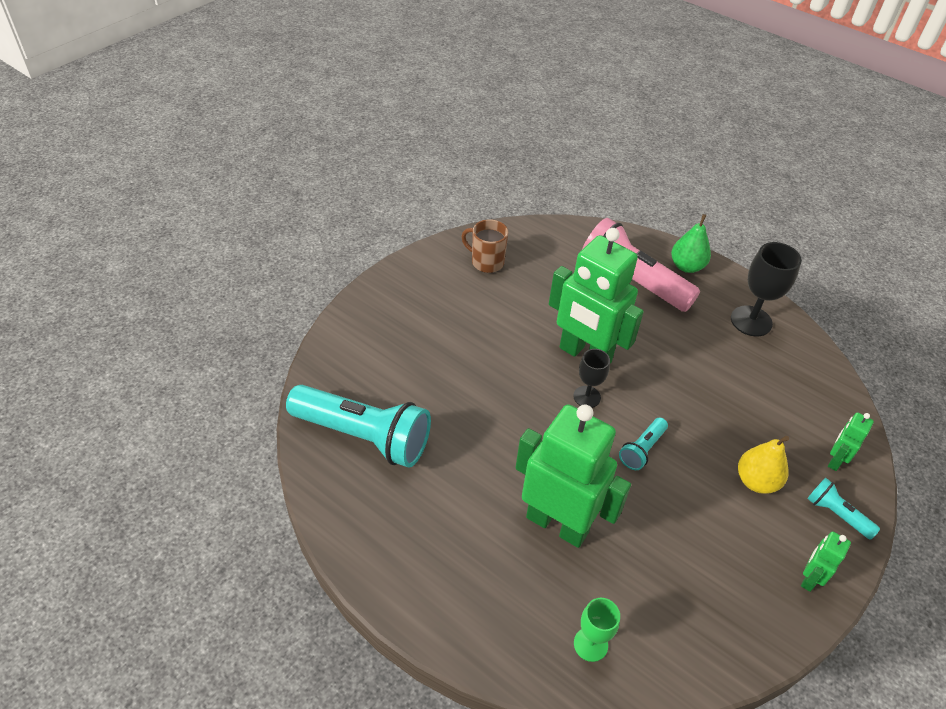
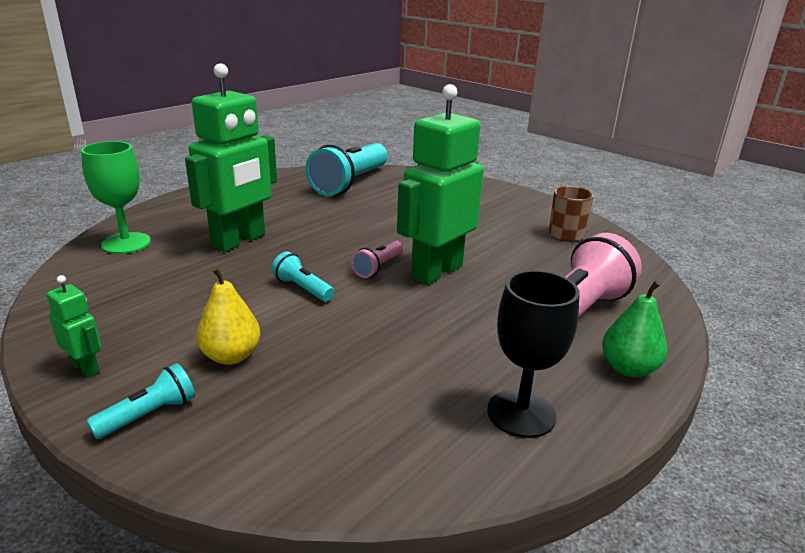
camera: 95 degrees right, 20 degrees down
black goblet [573,349,610,408] -> pink flashlight [351,240,403,278]
green goblet [574,598,620,662] -> green goblet [81,141,151,254], size x1.64
green robot [828,412,874,471] -> none

